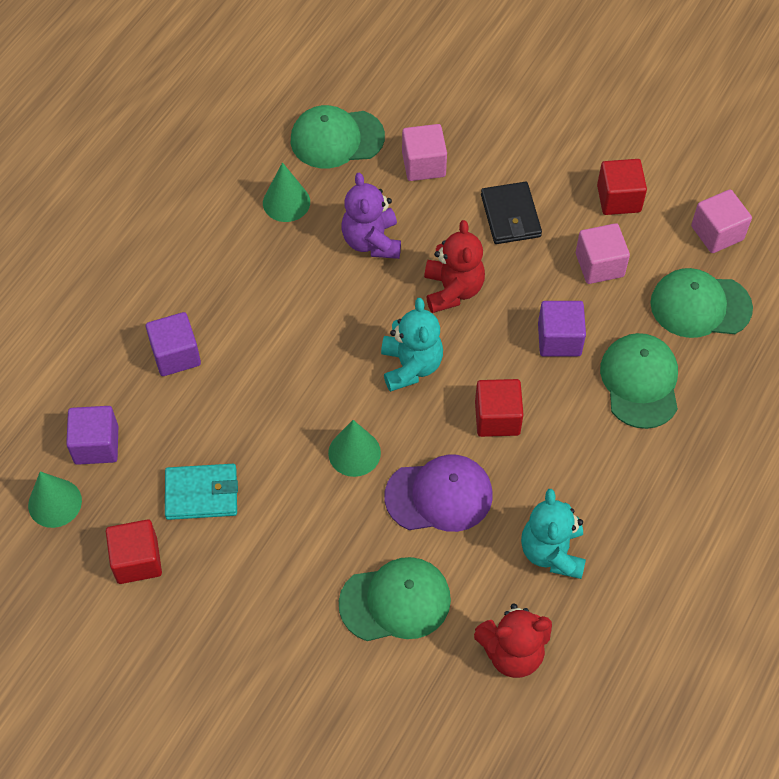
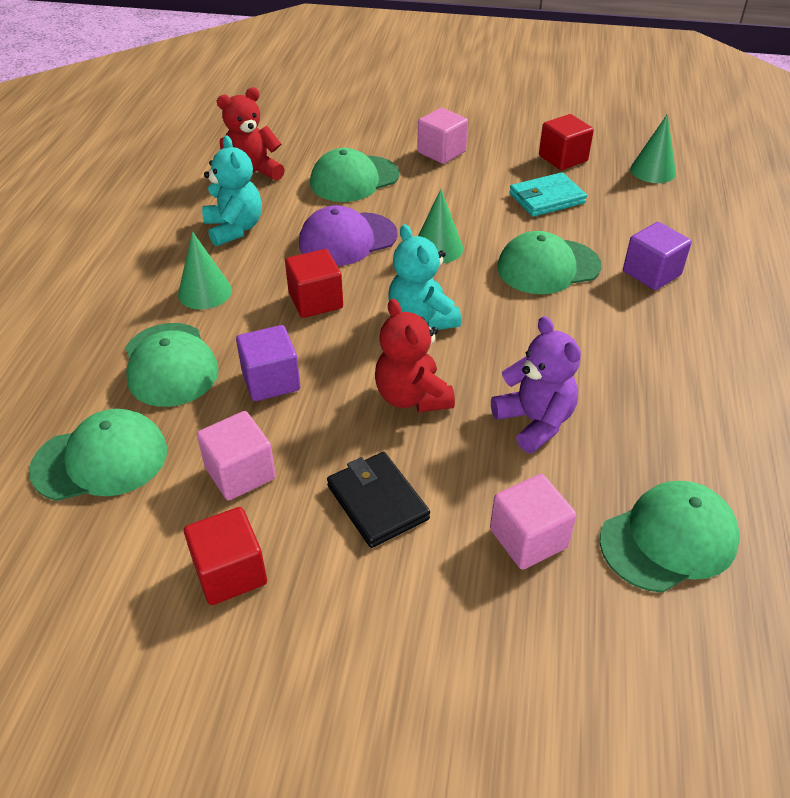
camera: 160 degrees right, 15 degrees down
purple cube [66,406,118,465] -> none
green cone [263,162,310,222] -> green cone moved to [178,232,232,310]
pink cube [691,189,752,253] -> pink cube moved to [417,108,468,164]
none -> green cap [497,231,601,294]

